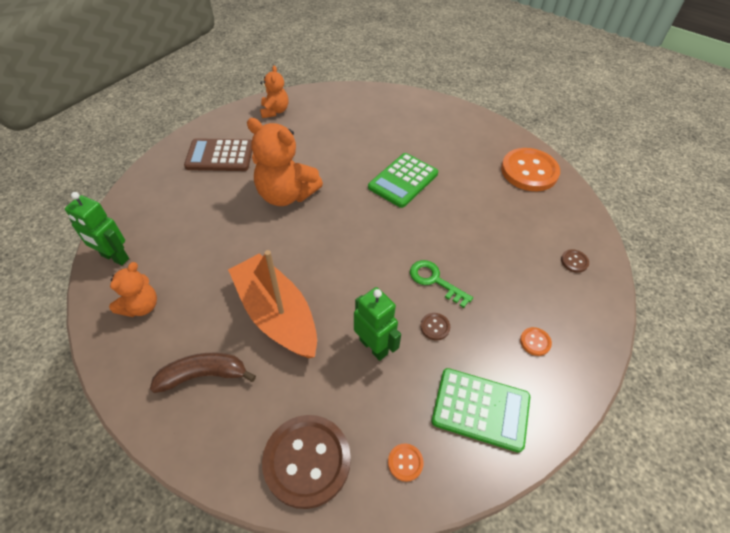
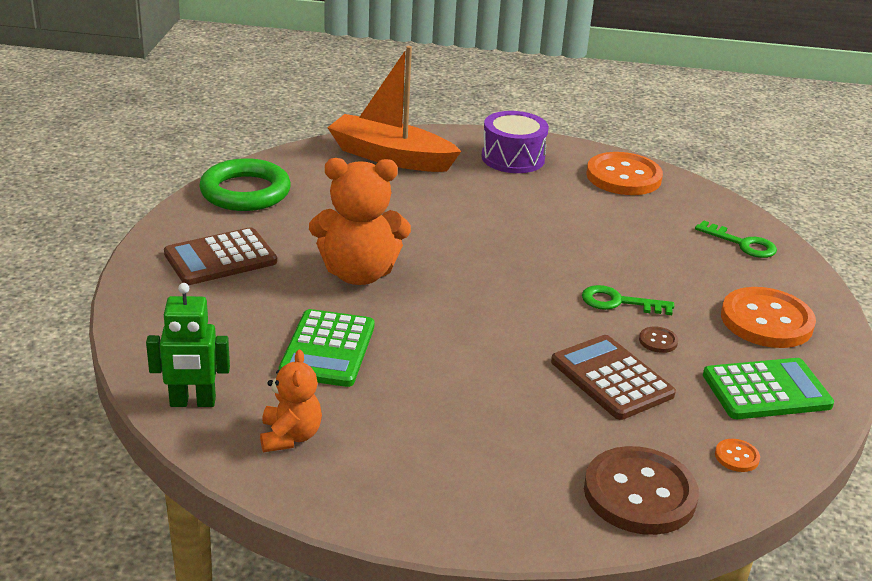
camera: 30 degrees left, 20 degrees down
brown banana [150,353,256,393] -> none
orange boat [228,250,317,358] -> orange boat moved to [327,46,461,172]
orange teddy bear [260,65,288,118] -> green ring [199,158,291,211]
green robot [354,287,401,361] -> brown calculator [551,335,676,420]
green calculator [368,153,438,208] -> green calculator moved to [278,309,374,387]
orange button [520,327,552,356] -> orange button [721,287,816,348], size x2.45
brown button [561,249,589,273] -> green key [695,221,777,258]
none -> purple drum [481,111,549,173]

